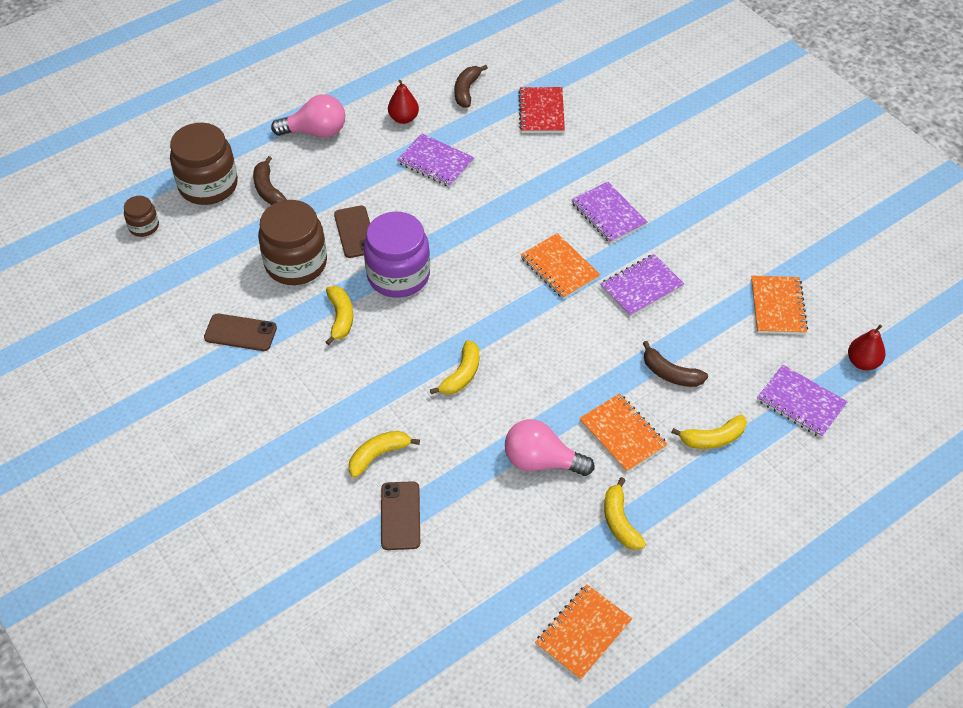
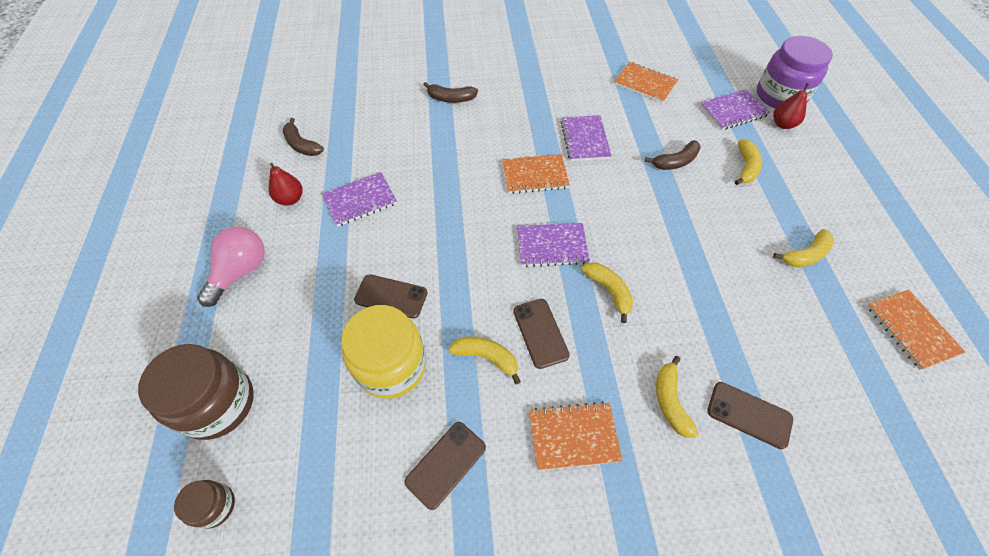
camera: 60 degrees left, 5 degrees up
brown banana [253,156,287,205] -> brown banana moved to [423,82,478,103]
brown jar [258,200,327,285] -> yellow jar [341,305,426,399]
purple jar [364,212,430,298] -> purple jar moved to [757,36,833,109]
pink light bulb [505,419,594,476] -> none
red notebook [518,87,565,133] -> none
purple notebook [571,182,647,243] -> purple notebook moved to [517,223,590,267]
orange notebook [579,393,668,473] -> orange notebook moved to [529,402,623,470]
yellow banana [604,477,646,550] -> yellow banana turned 45 degrees counterclockwise [773,229,834,267]
red pear [848,325,886,370] -> red pear moved to [773,83,809,129]
none -> brown phone [513,299,570,369]

